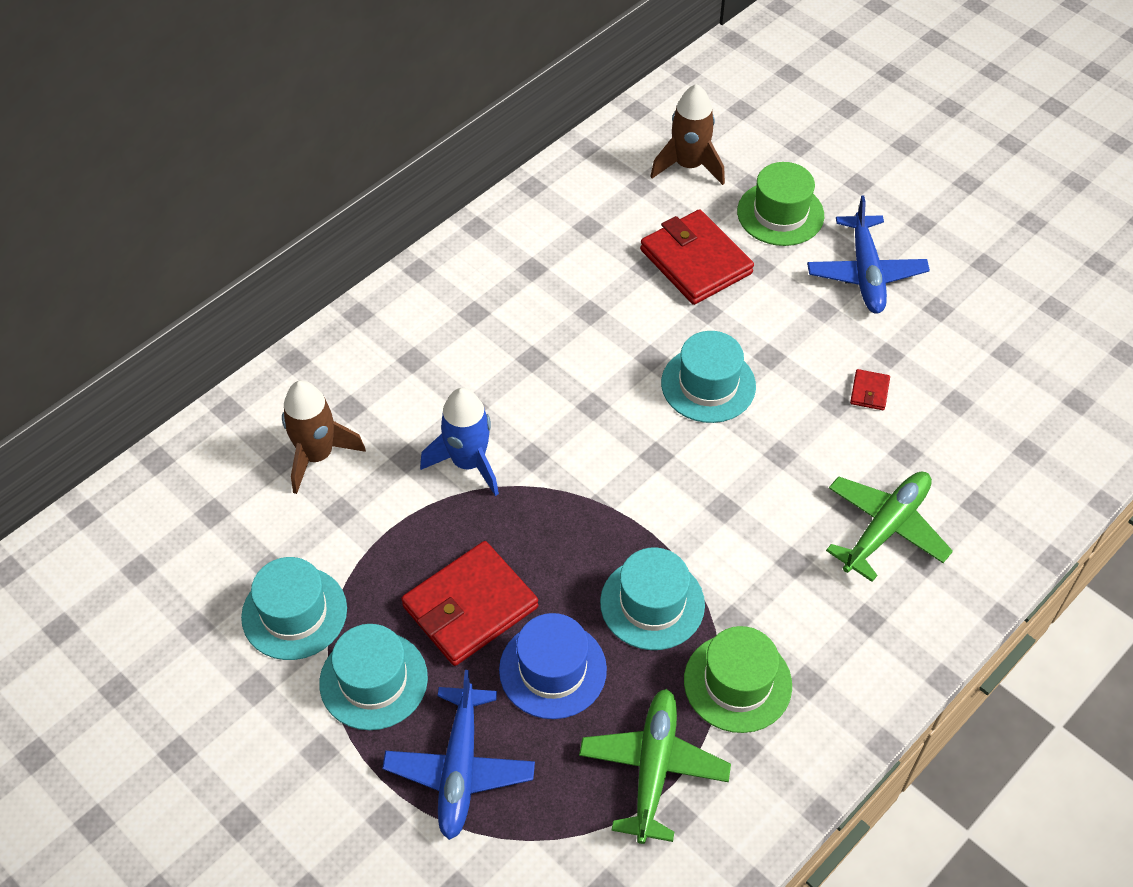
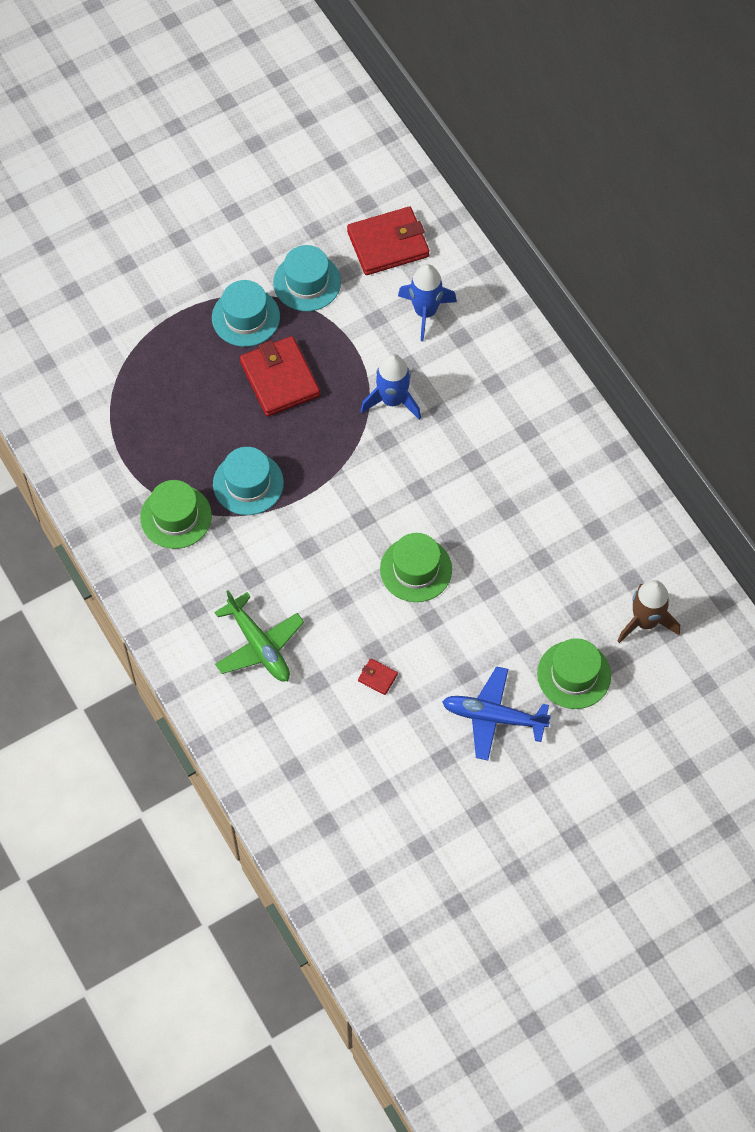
camera: 105 degrees right, 10 degrees up
brown rocket [282,380,366,494] -> blue rocket [398,264,457,342]
blue plane [382,670,535,840] -> none
blue hat [499,613,607,719] -> none
green plane [579,689,731,844] -> none
red wallet [640,209,754,305] -> red wallet moved to [347,207,429,275]
turquoise hat [661,331,756,423] -> green hat [380,533,452,602]

